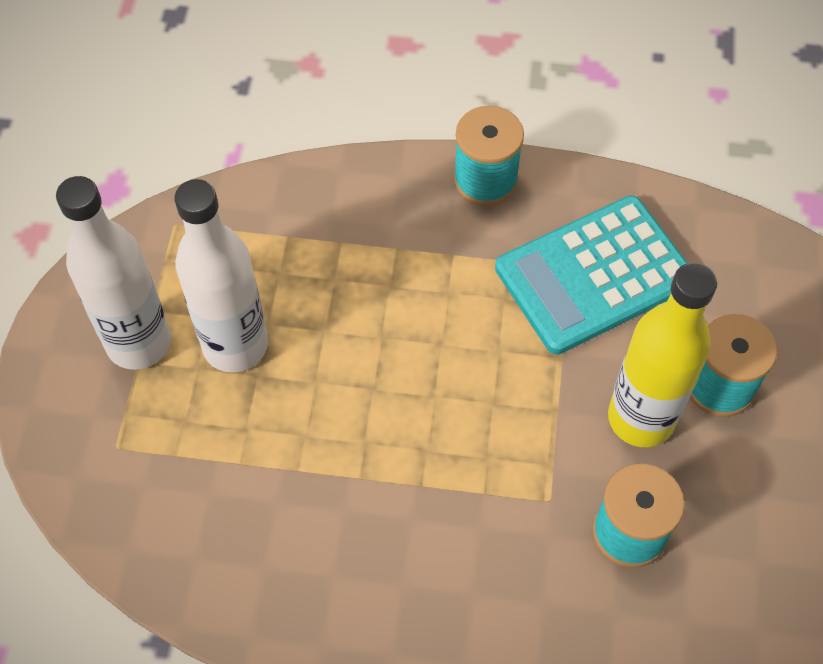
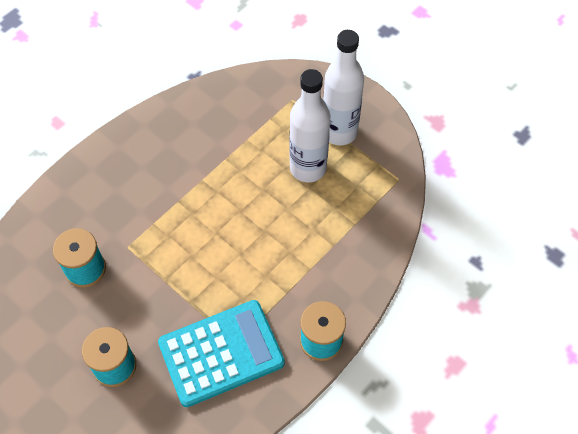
camera: 125 degrees right, 0 degrees up
turquoise calculator [495,196,687,355] -> turquoise calculator turned 60 degrees clockwise [158,300,285,407]
yellow bottle [608,262,717,447] -> none

